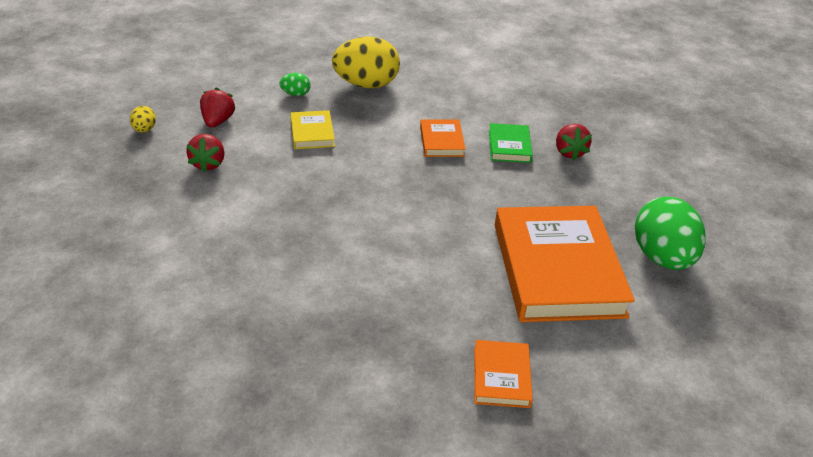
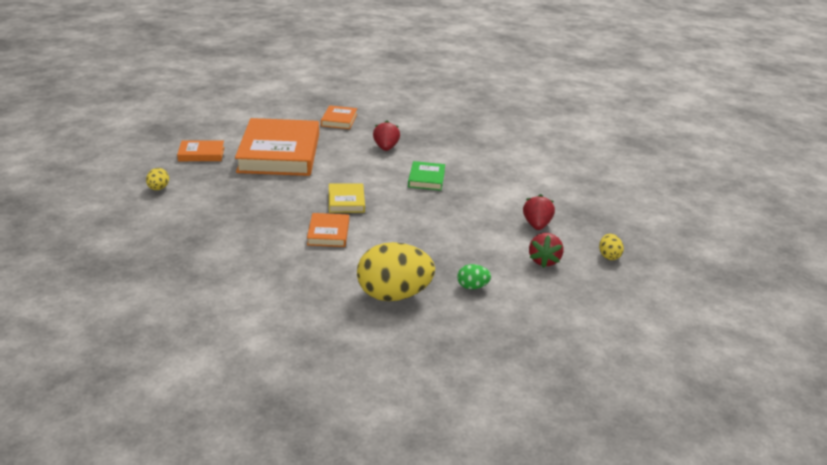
camera: 175 degrees left, 10 degrees down
yellow book [290,110,335,149] -> yellow book moved to [329,183,365,213]
green book [489,123,533,163] -> green book moved to [408,161,445,191]
red strawberry [556,124,592,160] -> red strawberry moved to [373,121,400,151]
green egg [635,196,706,270] -> orange book [177,141,224,161]
none -> yellow egg [146,168,169,190]

